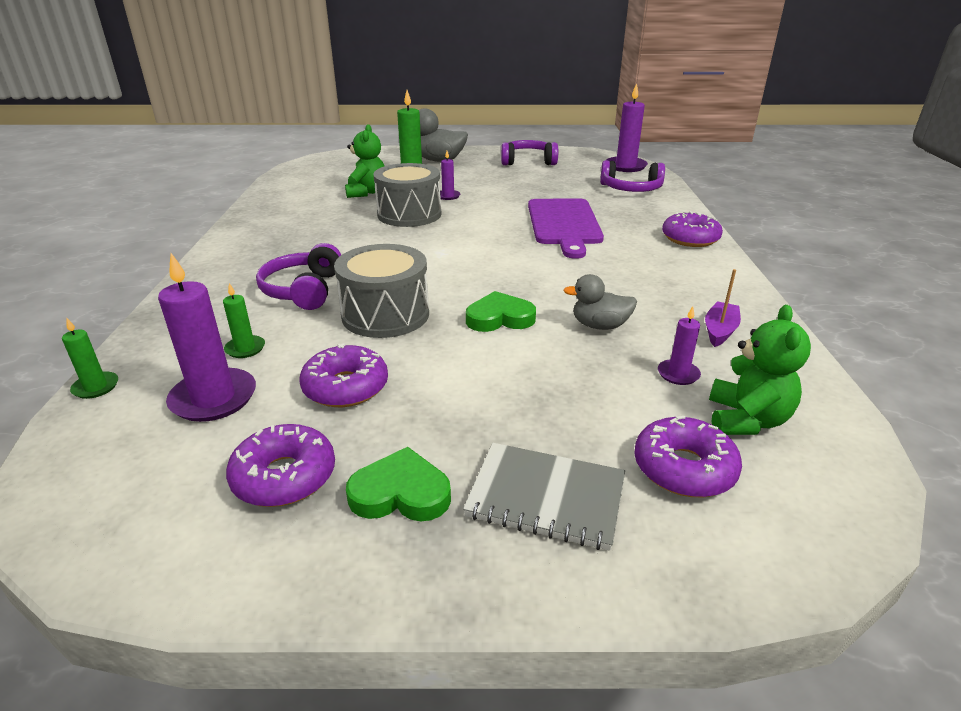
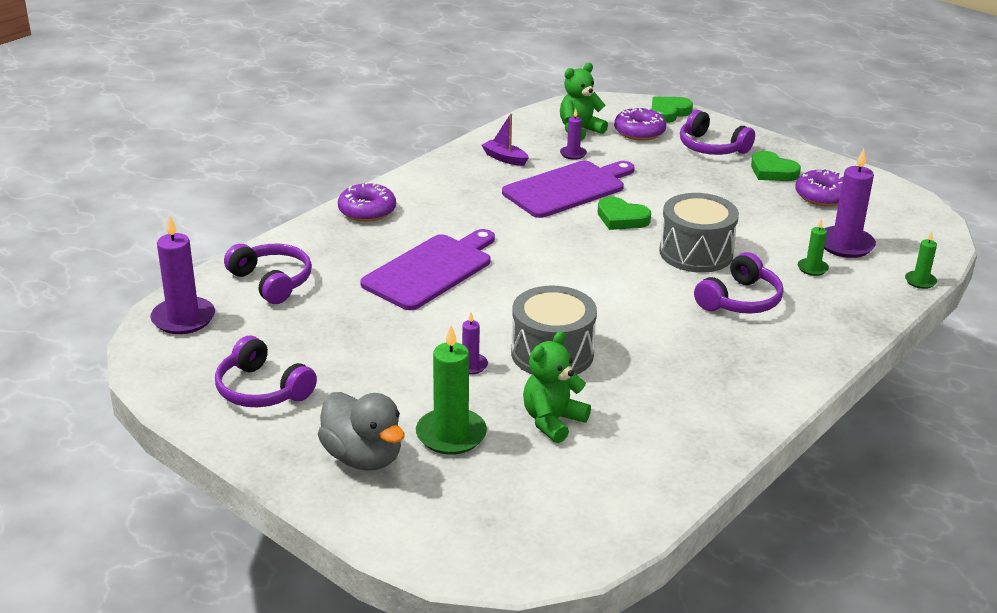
camera: 140 degrees left, 0 degrees up
purple donut [299,343,388,407] -> none
grey notebook [463,443,625,551] -> purple headphones [680,110,755,155]
grey duck [563,274,637,330] -> purple cutting board [502,161,635,218]
purple boat [705,269,741,347] -> purple boat turned 60 degrees clockwise [482,113,529,166]
none -> green heart [652,97,693,123]

